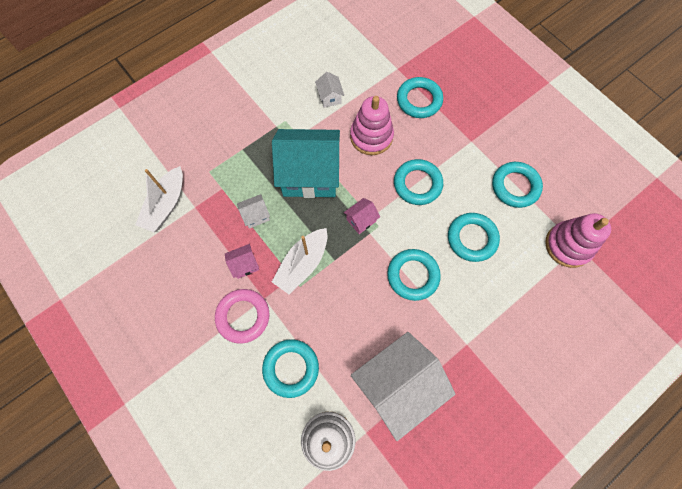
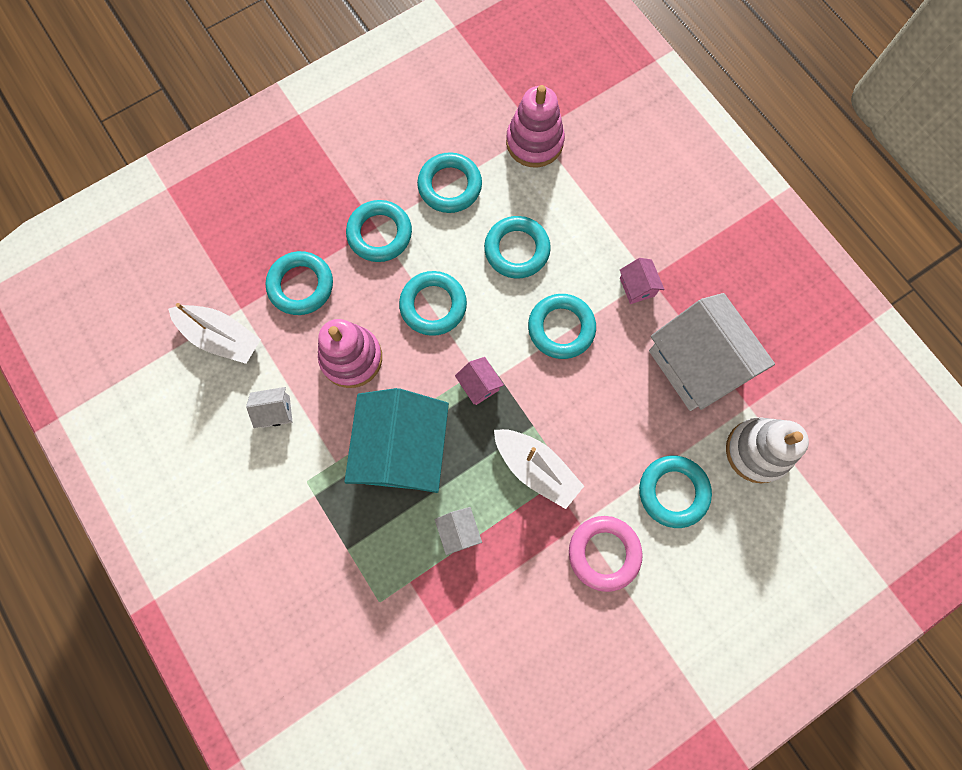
camera: 85 degrees left, 5 degrees up
white boat [135,166,183,232] -> white boat moved to [168,303,261,364]
pink house [225,244,259,279] -> pink house moved to [620,258,664,304]
none -> turquoise ring [346,200,412,262]

